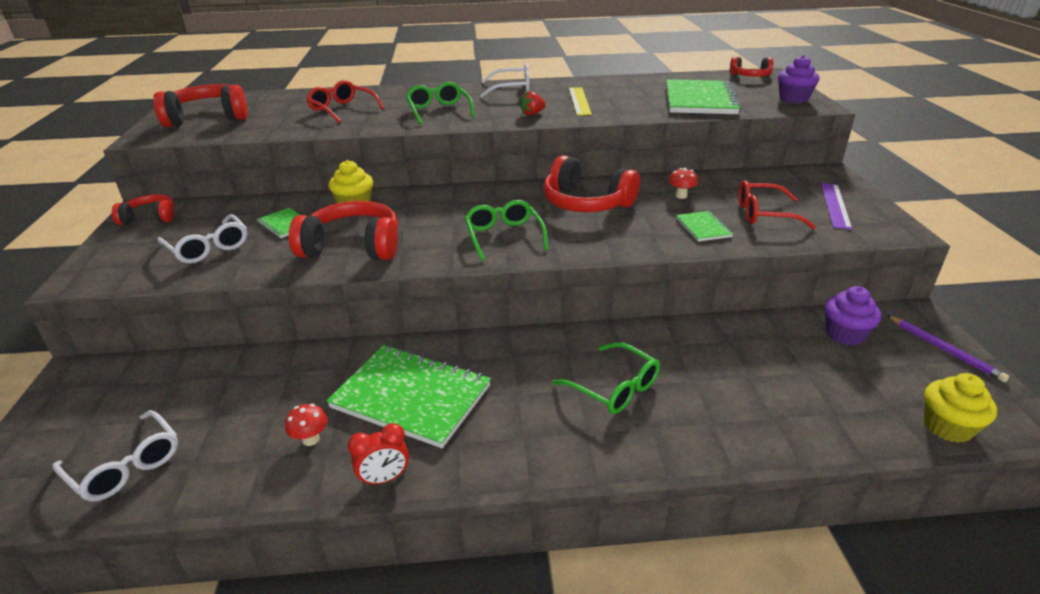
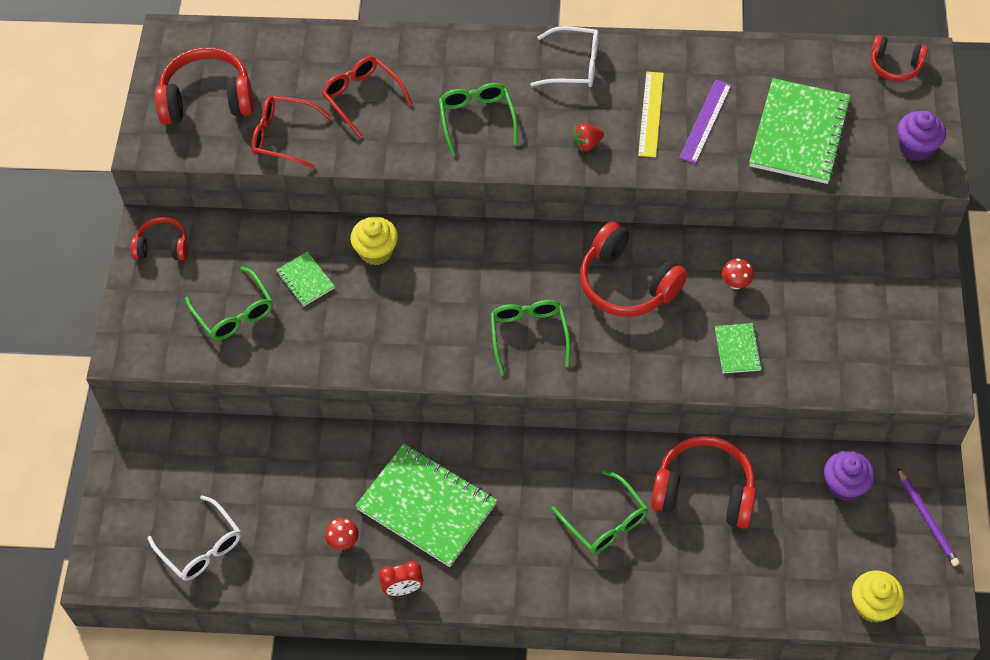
camera: 10 degrees right, 25 degrees up
white glasses [157,214,247,263] -> green glasses [185,267,273,340]
red headphones [289,201,398,260] -> red headphones moved to [651,435,756,529]
red glasses [738,180,816,229] -> red glasses moved to [252,96,332,168]
purple ruler [821,183,852,230] -> purple ruler moved to [679,80,732,164]

